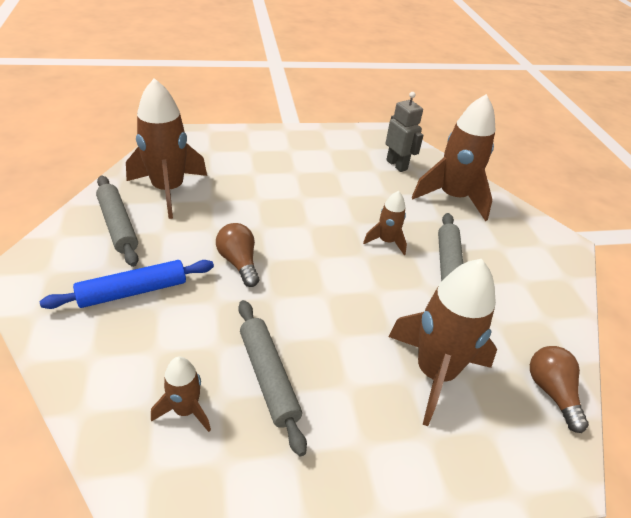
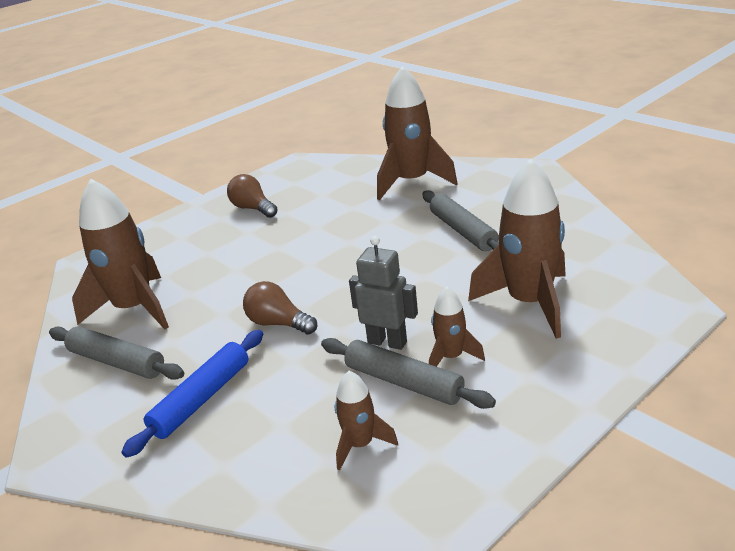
camera: 25 degrees left, 10 degrees down
brown rocket [363,191,407,255] -> brown rocket moved to [429,287,485,367]
grey robot [386,92,424,172] -> grey robot moved to [349,236,418,350]
brown light bulb [530,346,589,433] -> brown light bulb moved to [227,174,278,218]

